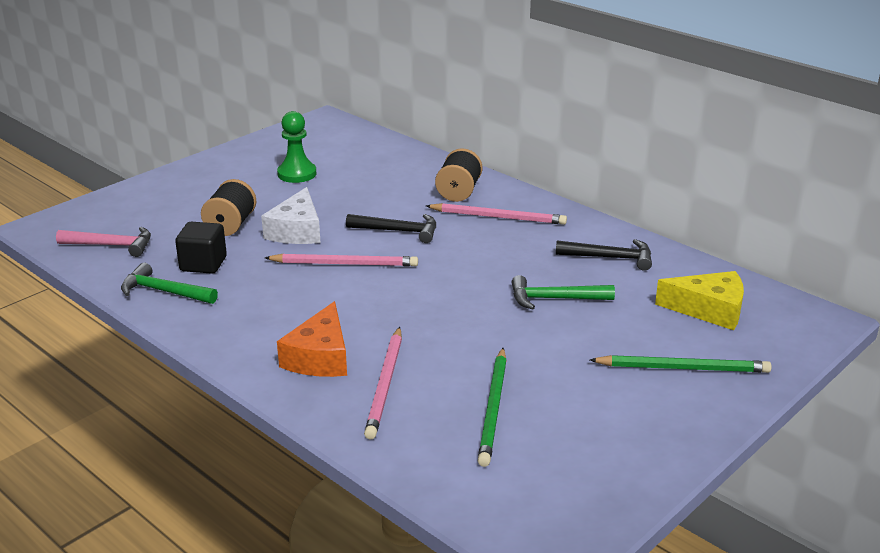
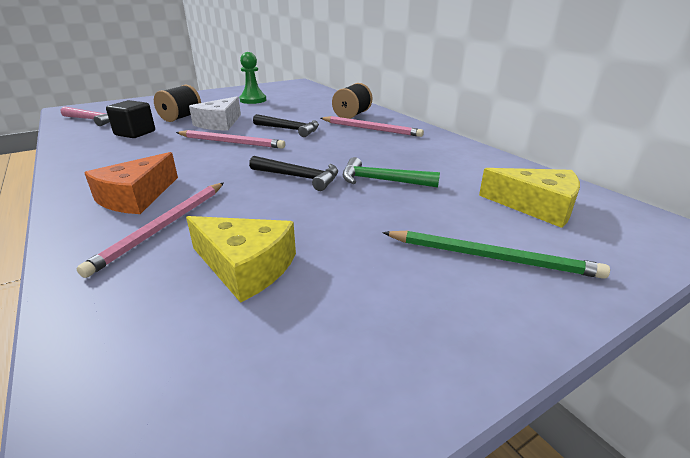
camera: 15 degrees right, 0 degrees up
green hammer [121,263,218,304] -> none
green pencil [478,348,507,467] -> yellow cheese [186,216,296,303]
black hammer [556,239,652,271] -> black hammer moved to [249,156,338,191]

